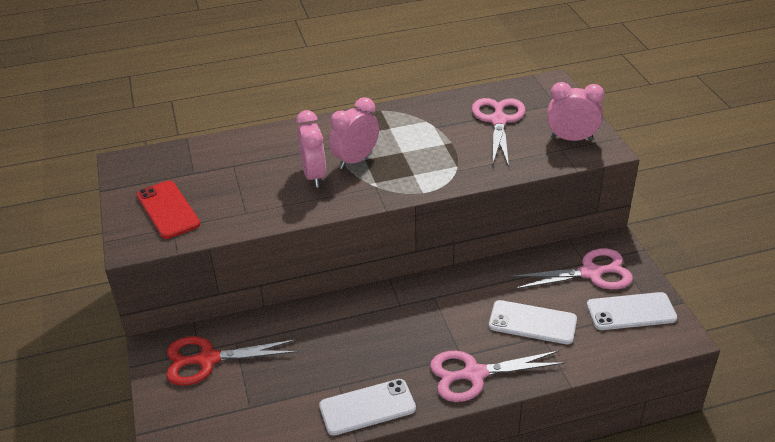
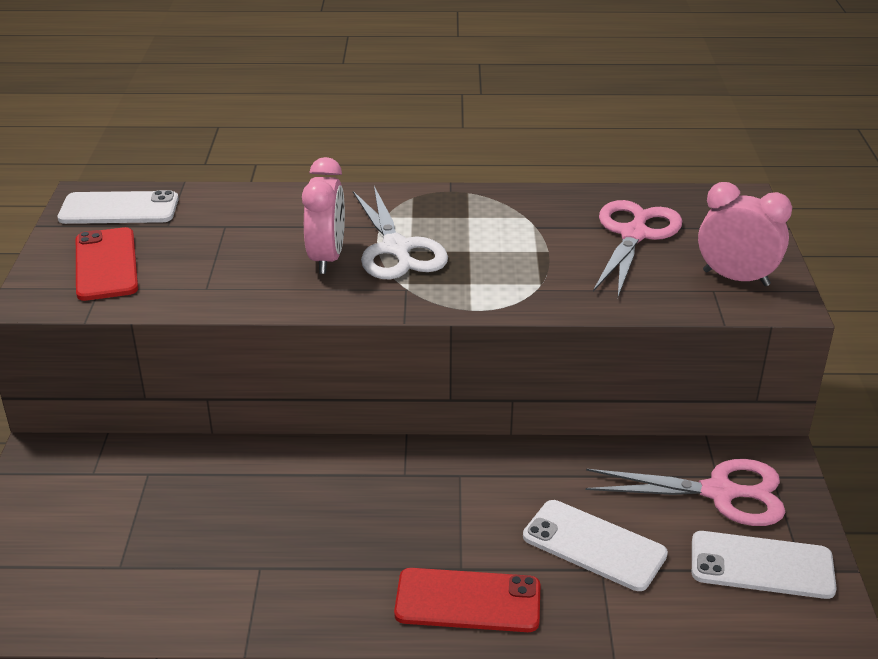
camera: 15 degrees right, 5 degrees down
red scissors [166,336,297,386] -> none
white phone [319,379,416,436] -> white phone moved to [58,190,179,224]
pink clock [329,97,379,169] -> white scissors [353,186,448,279]
pink scissors [430,351,565,402] -> red phone [394,568,541,632]

